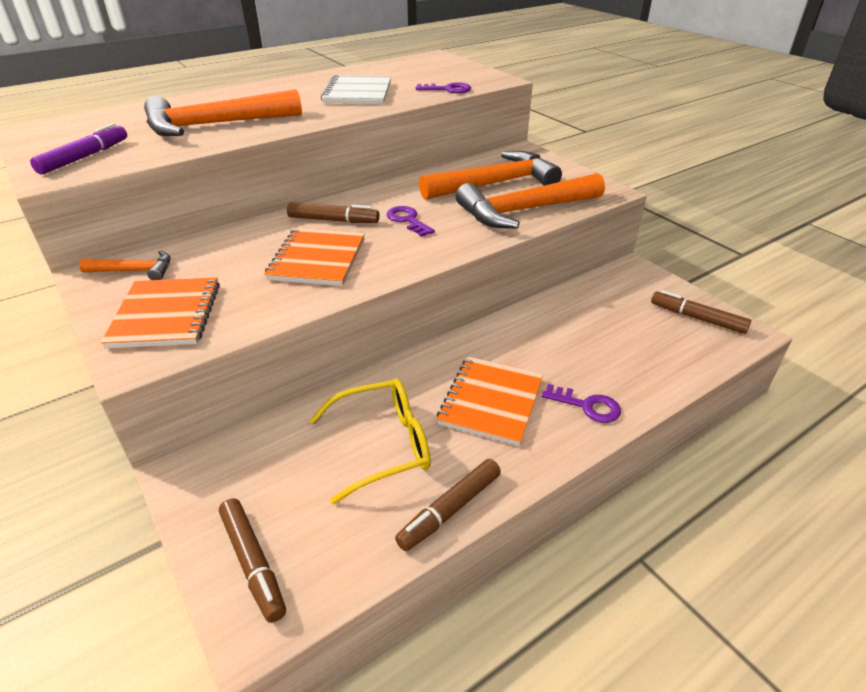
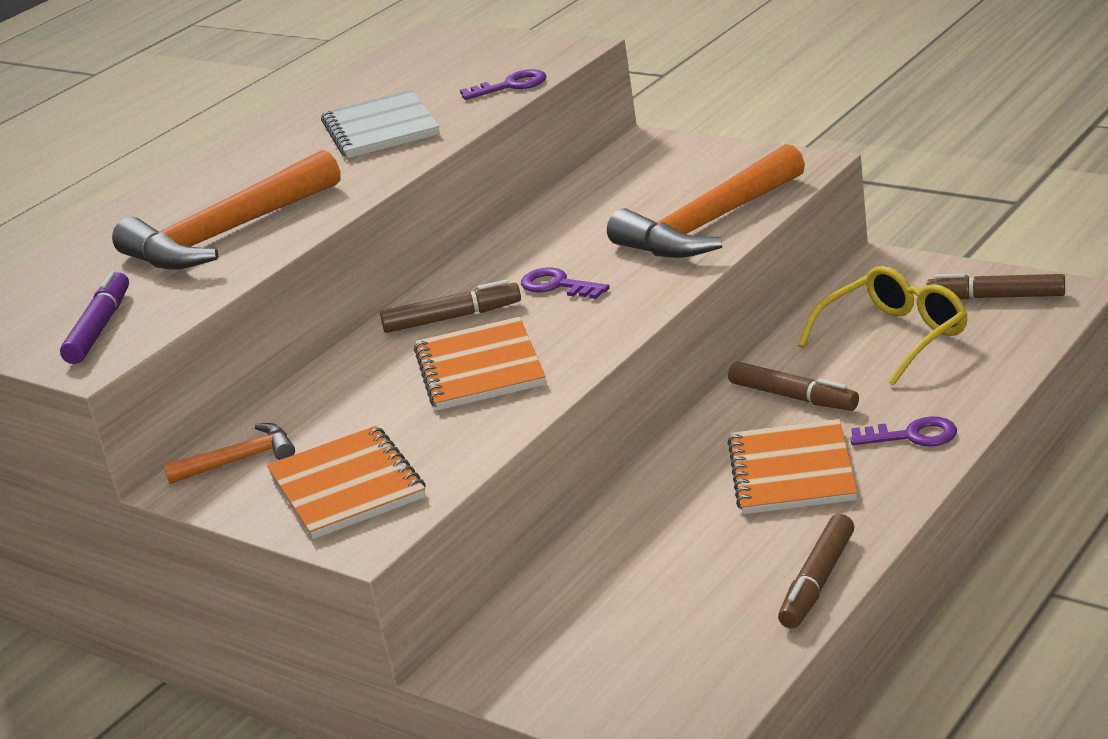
camera: 15 degrees left, 10 degrees down
brown marker [219,498,286,623] -> brown marker moved to [728,361,859,411]
yellow glasses [309,378,431,504] -> yellow glasses moved to [798,266,967,385]
orange hammer [419,151,562,200] -> none

